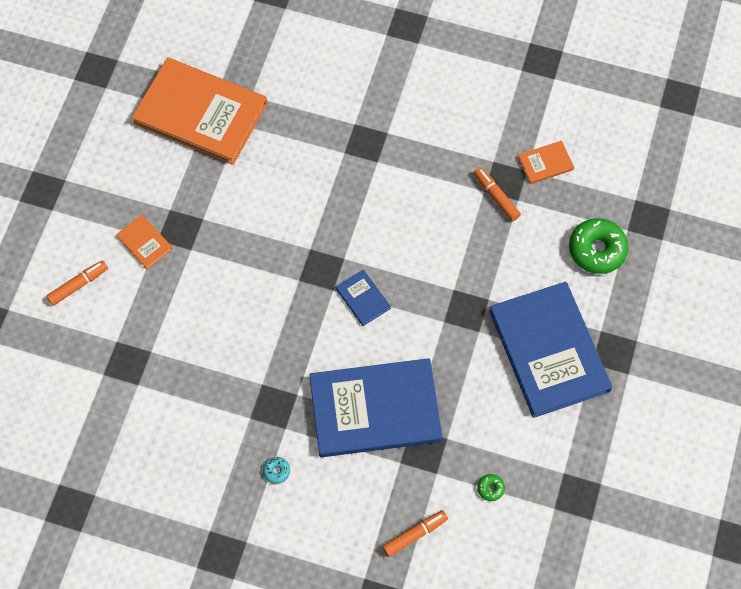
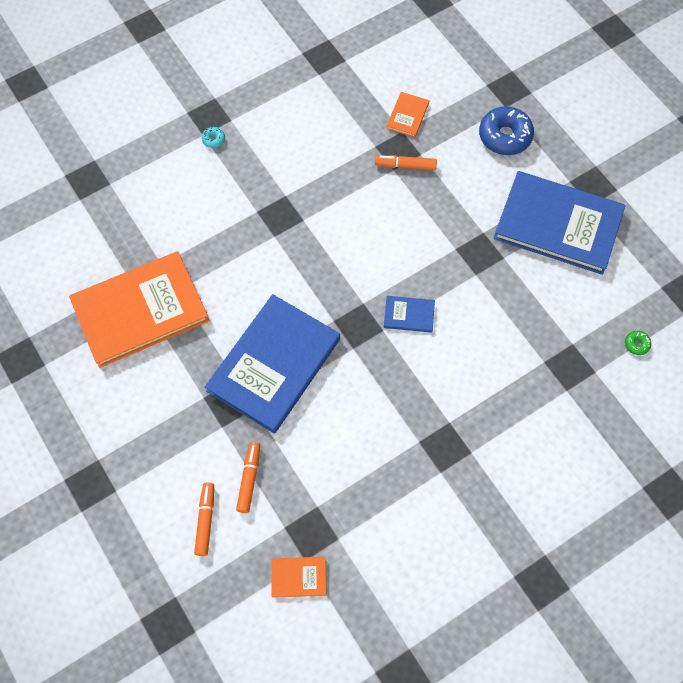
camera: 50 degrees left, 0 degrees up
orange book [116,215,173,269] -> orange book moved to [271,557,327,598]
turquoise donut [263,457,290,484] -> turquoise donut moved to [201,127,225,148]
blue book [309,358,443,457] -> blue book moved to [205,294,340,434]
orange marker [382,510,448,557] -> orange marker moved to [236,442,260,513]
green donut [569,218,629,274] -> blue donut [479,106,534,155]

